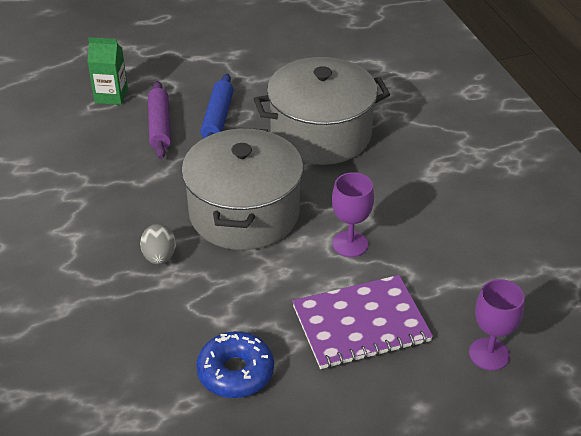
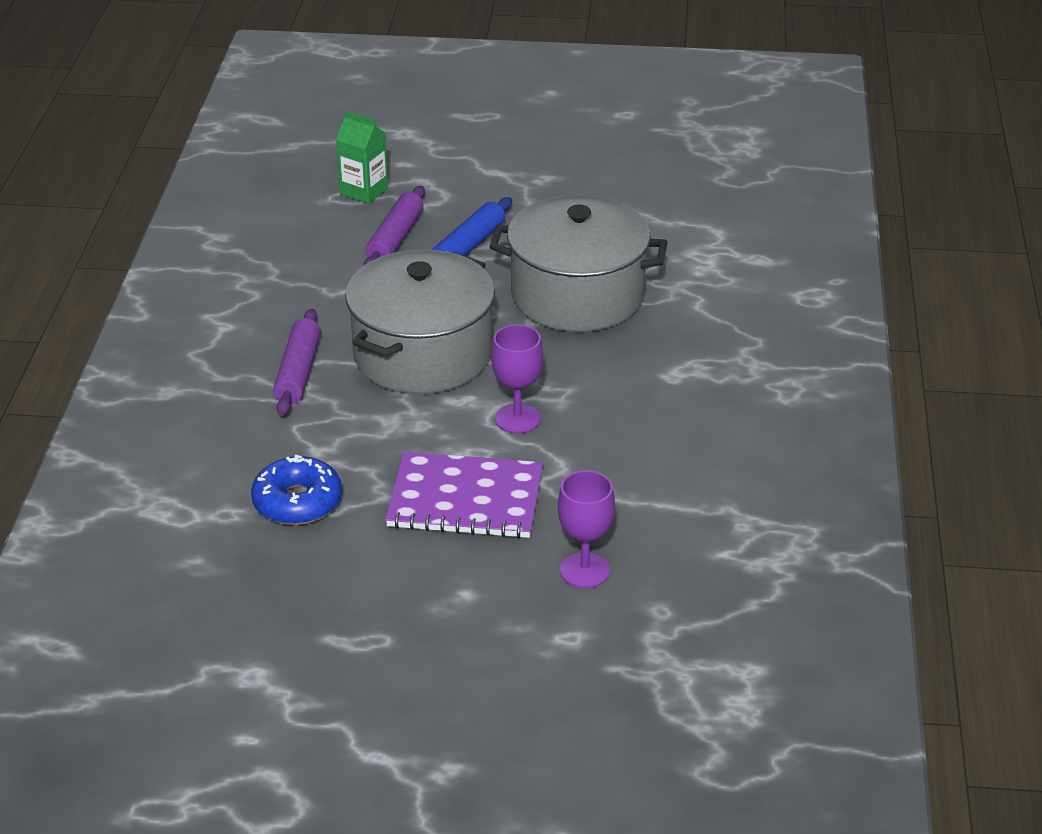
camera: 25 degrees right, 5 degrees down
grey egg [140,224,176,265] -> purple rolling pin [273,309,321,416]

